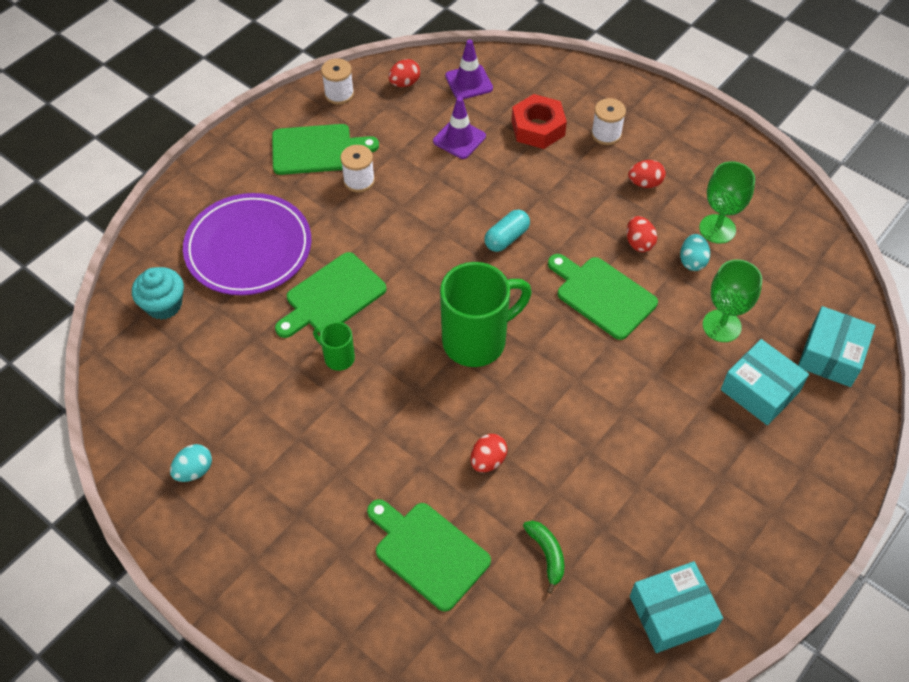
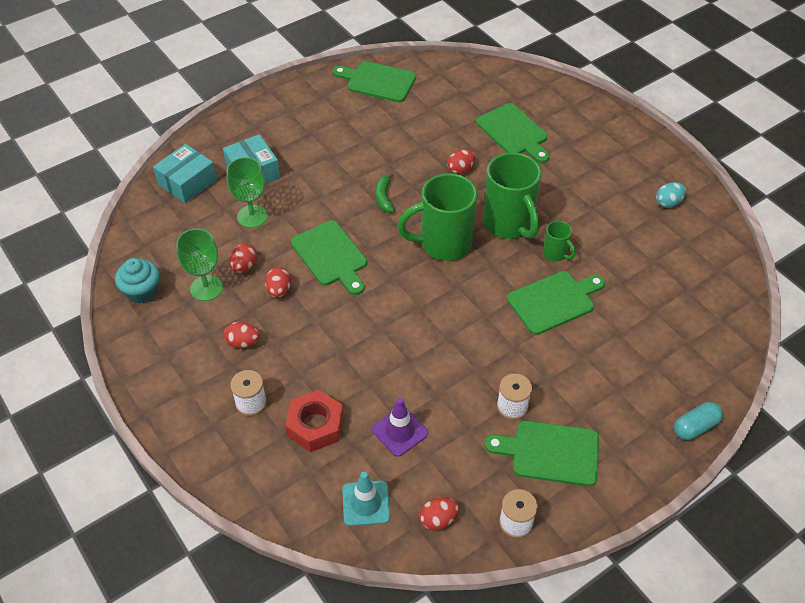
camera: 165 degrees left, 5 degrees down
turquoise cupcake [132,267,184,320] -> turquoise cupcake moved to [115,258,159,304]
purple plate [183,193,311,295] -> none
purple traffic cone [445,39,493,99] -> turquoise traffic cone [342,472,390,526]
turquoise capsule [484,210,530,252] -> turquoise capsule moved to [674,402,723,440]
green banana [523,521,564,594] -> green banana moved to [375,173,395,213]
turquoise box [630,561,723,653] -> green cutting board [333,61,416,102]
turquoise egg [680,234,710,271] -> red egg [229,244,257,273]
none -> green mug [483,152,541,239]

